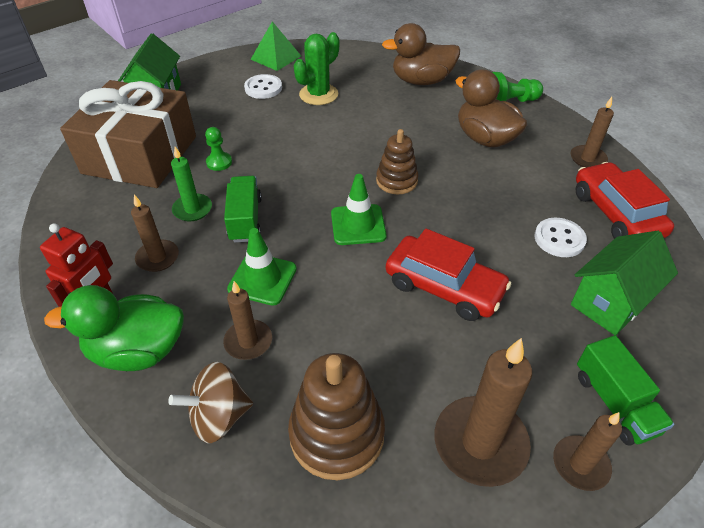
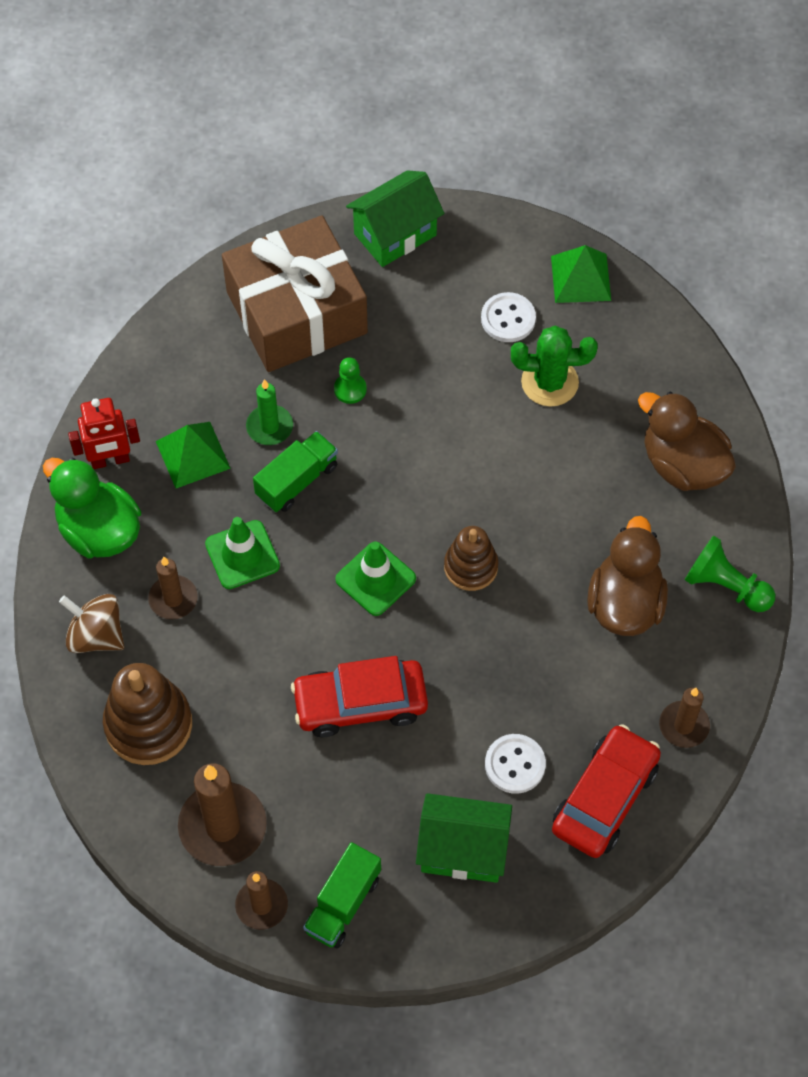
camera: 50 degrees right, 15 degrees up
brown candle [131,195,179,272] -> green pyramid [156,422,231,488]
red car [386,228,511,321] -> red car turned 90 degrees clockwise [291,656,428,737]

